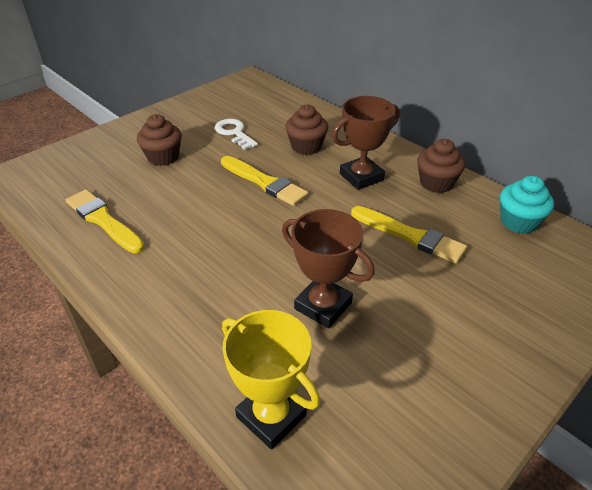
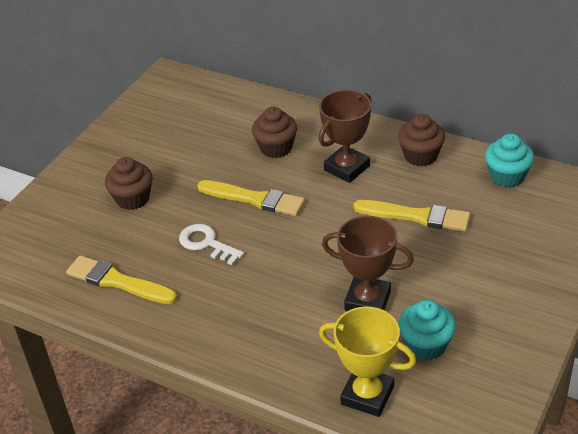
camera: 15 degrees left, 0 degrees up
white key [215,119,258,150] -> white key moved to [179,224,244,265]
none -> turquoise cupcake [398,300,456,360]

